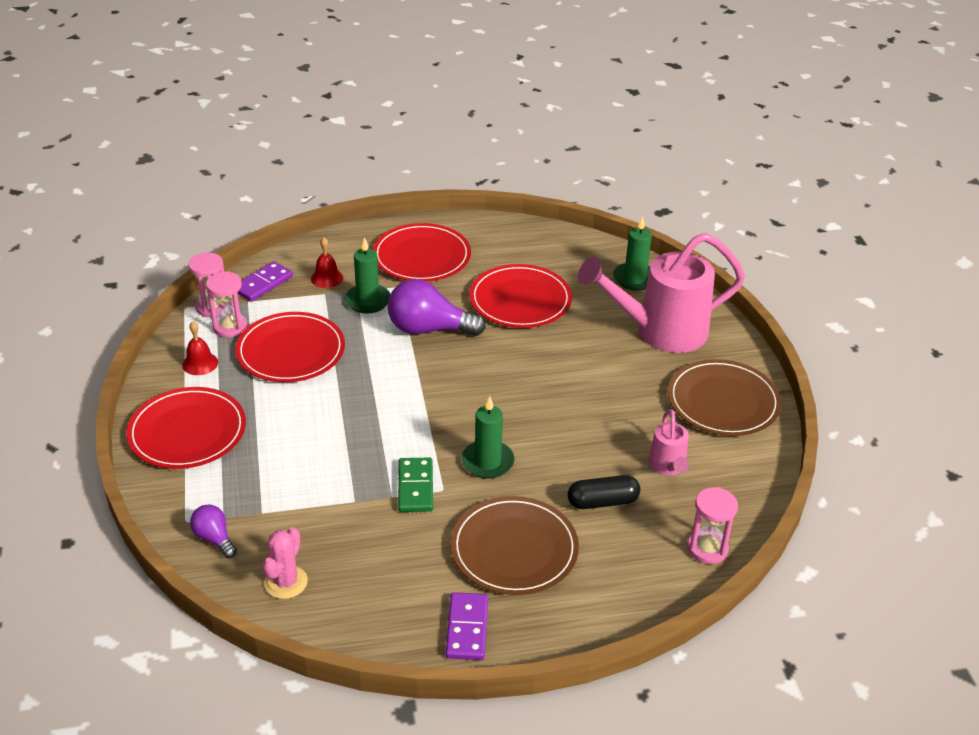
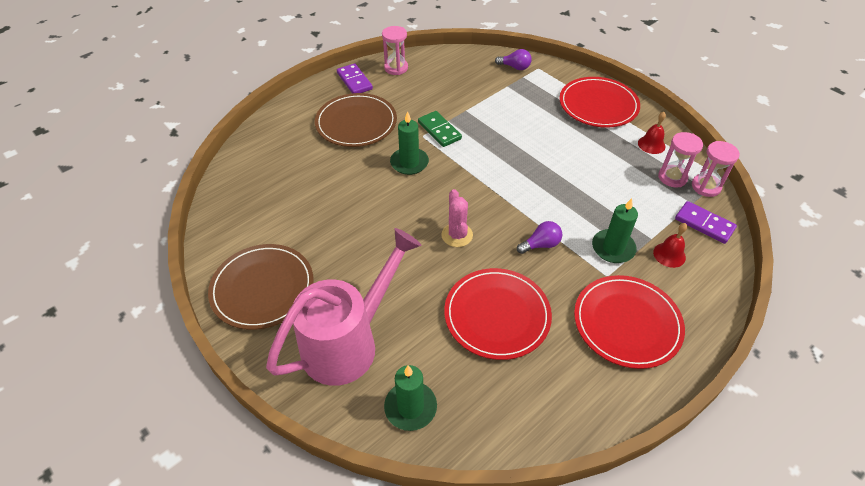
camera: 150 degrees right, 10 degrees up
red plate [235,312,345,382] -> none
purple domino [238,261,293,302] -> purple domino turned 60 degrees counterclockwise [675,201,737,244]
pink cactus [263,527,308,599] -> pink cactus moved to [441,189,473,247]
purple light bulb [388,279,486,336] -> purple light bulb [517,221,562,254], size x0.53
black capsule [568,475,640,509] -> none
pink watering can [648,409,690,475] -> none
pink hourglass [687,487,738,564] -> pink hourglass moved to [382,26,408,75]

